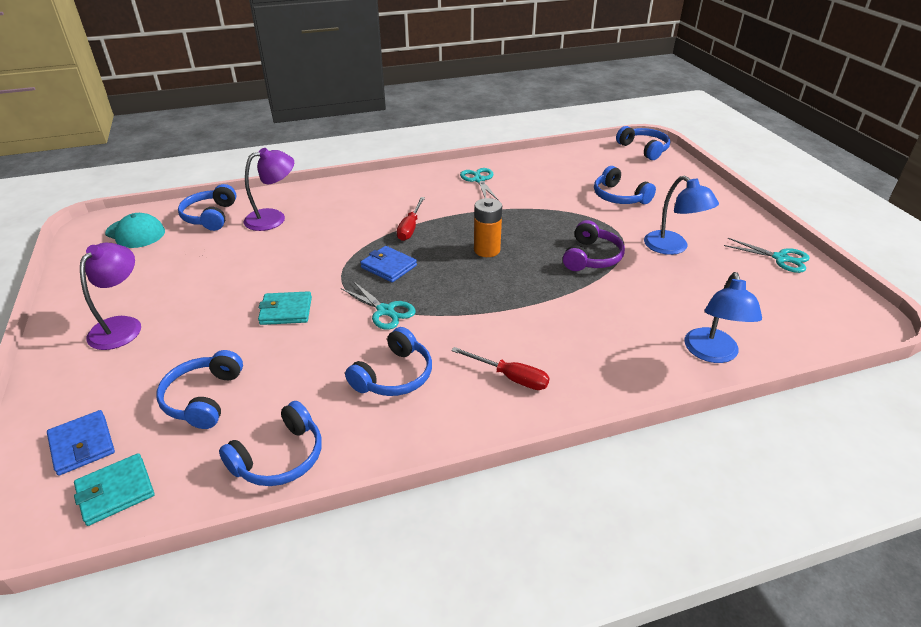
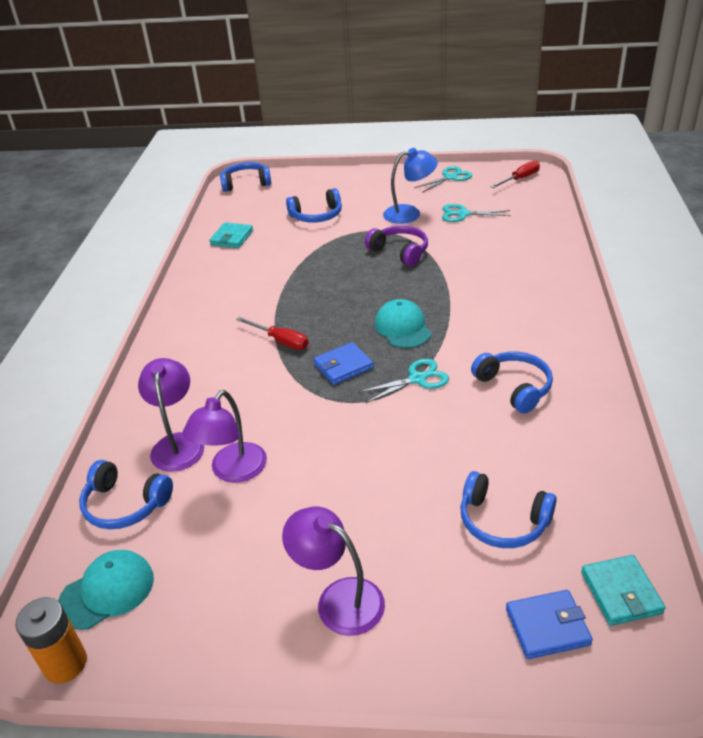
camera: 65 degrees left, 0 degrees up
blue headphones [219,401,322,486] -> none
turquoise wallet [258,291,312,325] -> turquoise wallet moved to [209,222,253,248]
red screwdriver [451,347,550,390] -> red screwdriver moved to [490,160,540,188]
turquoise scissors [460,168,499,201] -> turquoise scissors moved to [442,204,511,222]
orange battery [474,198,502,257] -> orange battery moved to [15,597,87,683]
blue lamp [685,272,762,363] -> none
none -> purple lamp [182,390,267,483]
none -> turquoise cap [375,299,431,348]

